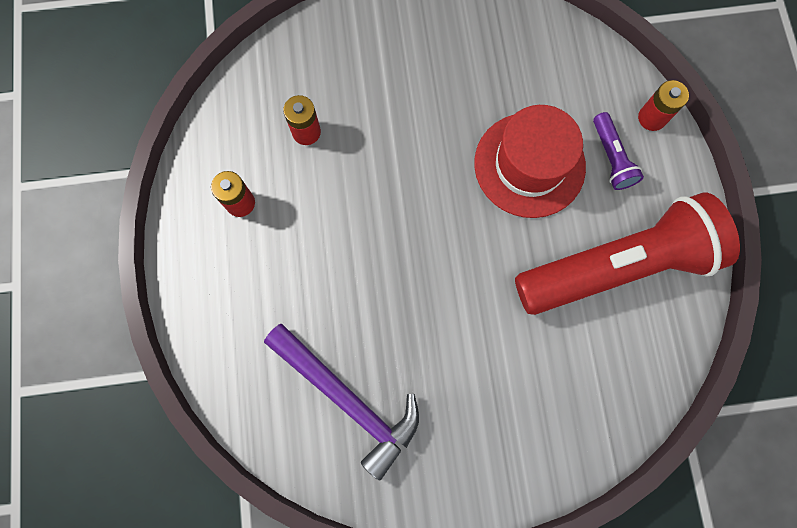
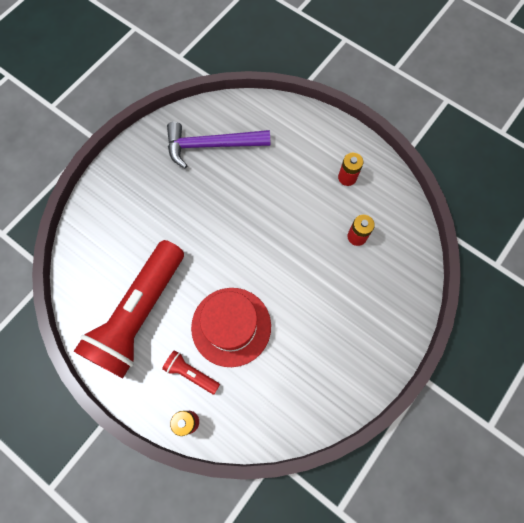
camera: 135 degrees right, 5 degrees down
purple flashlight [593,112,644,190] -> red flashlight [162,350,220,394]

